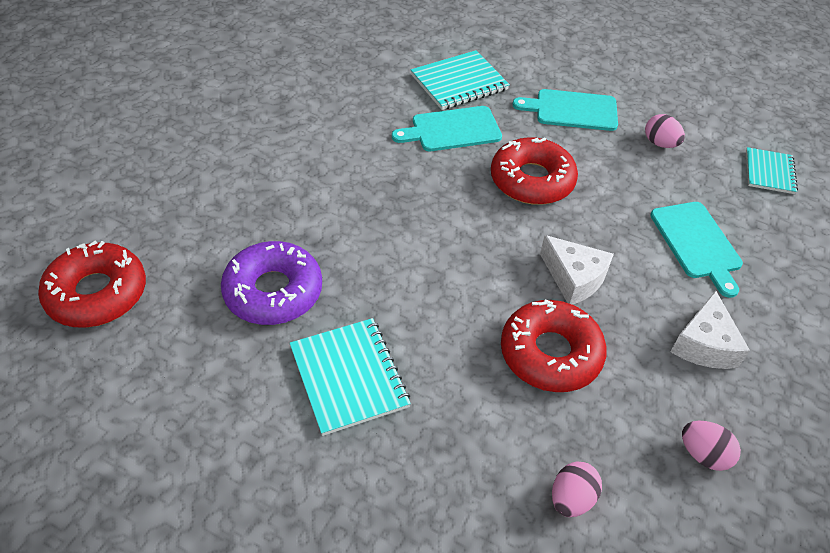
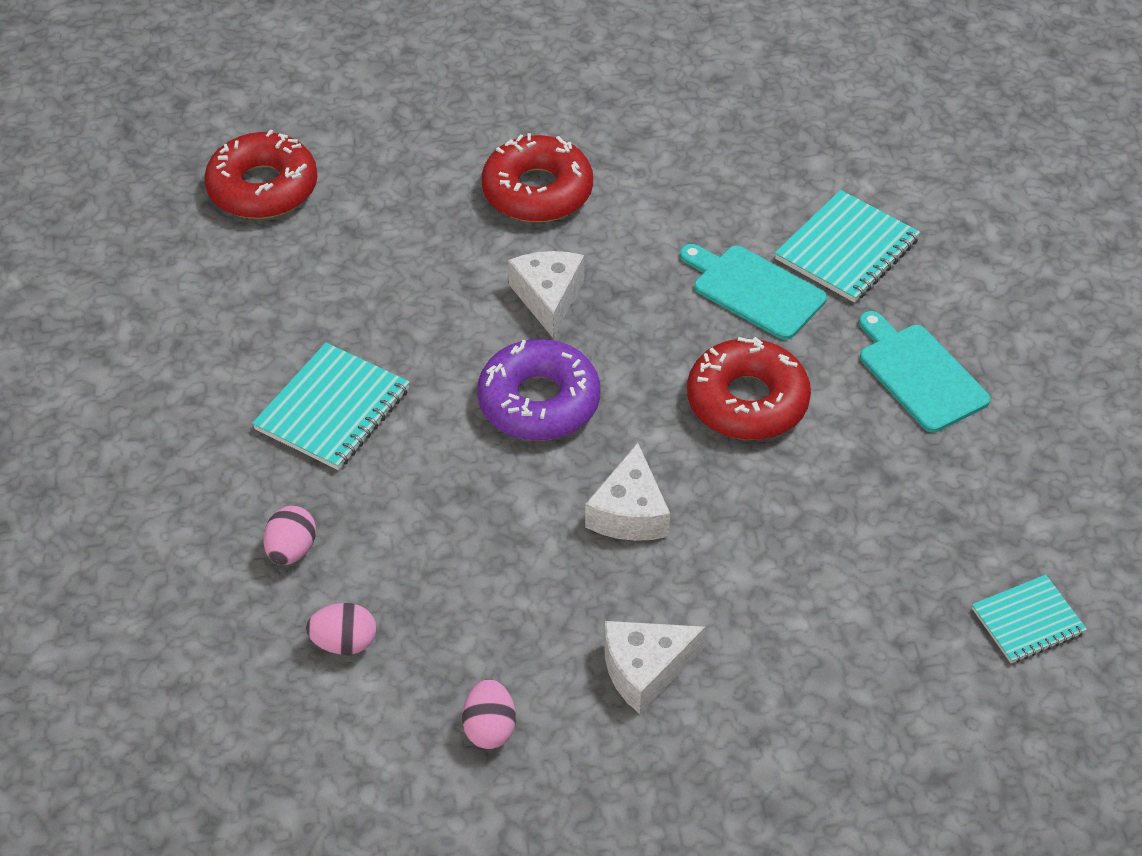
camera: 55 degrees right, 0 degrees up
purple donut [221,241,322,325] -> purple donut moved to [477,339,600,441]
turquoise notebook [411,50,510,110] -> turquoise notebook turned 75 degrees counterclockwise [775,190,920,302]
red donut [501,299,607,392] -> red donut moved to [482,133,593,222]
pink egg [645,114,685,148] -> pink egg moved to [264,506,316,565]
turquoise cutting board [650,202,743,298] -> none
none -> white cheese [508,251,584,338]

